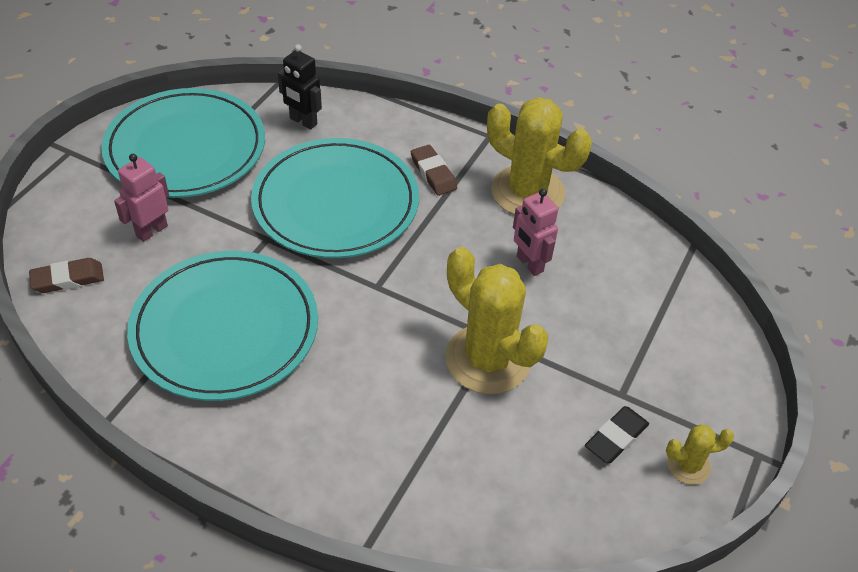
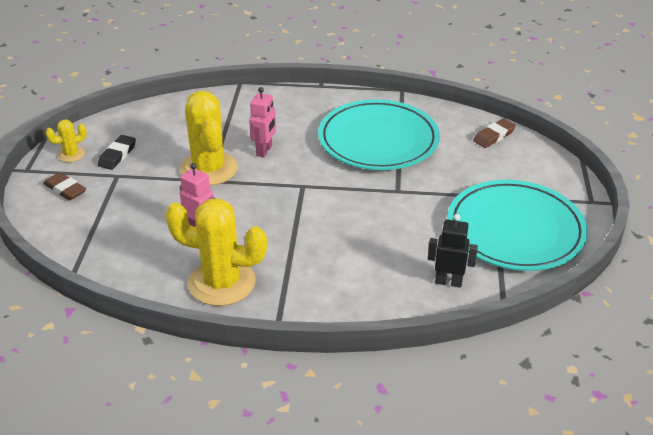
camera: 160 degrees right, 10 degrees down
pink robot [114,154,169,242] -> pink robot moved to [249,87,276,158]
turquoise plate [251,138,419,258] -> none
brown eraser [411,145,457,196] -> brown eraser moved to [43,172,86,201]
yellow cactus [445,247,549,394] -> yellow cactus turned 45 degrees clockwise [180,91,238,186]

